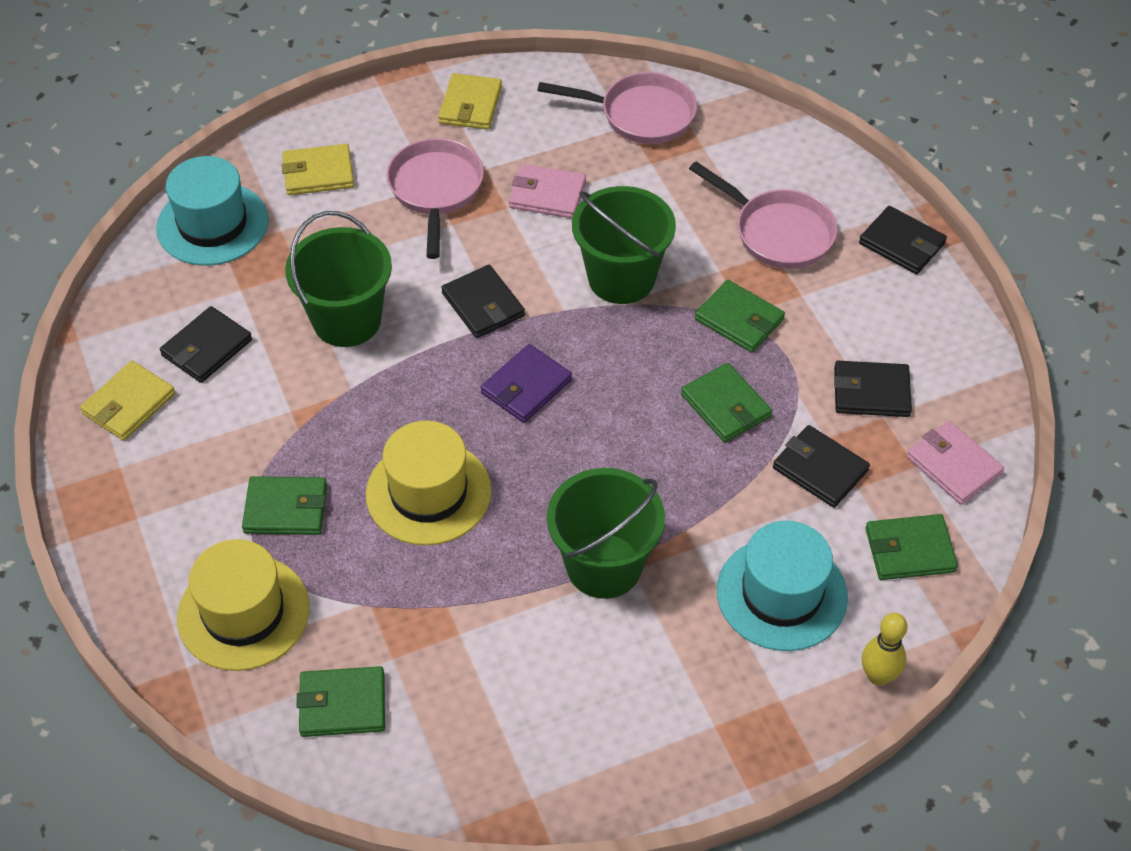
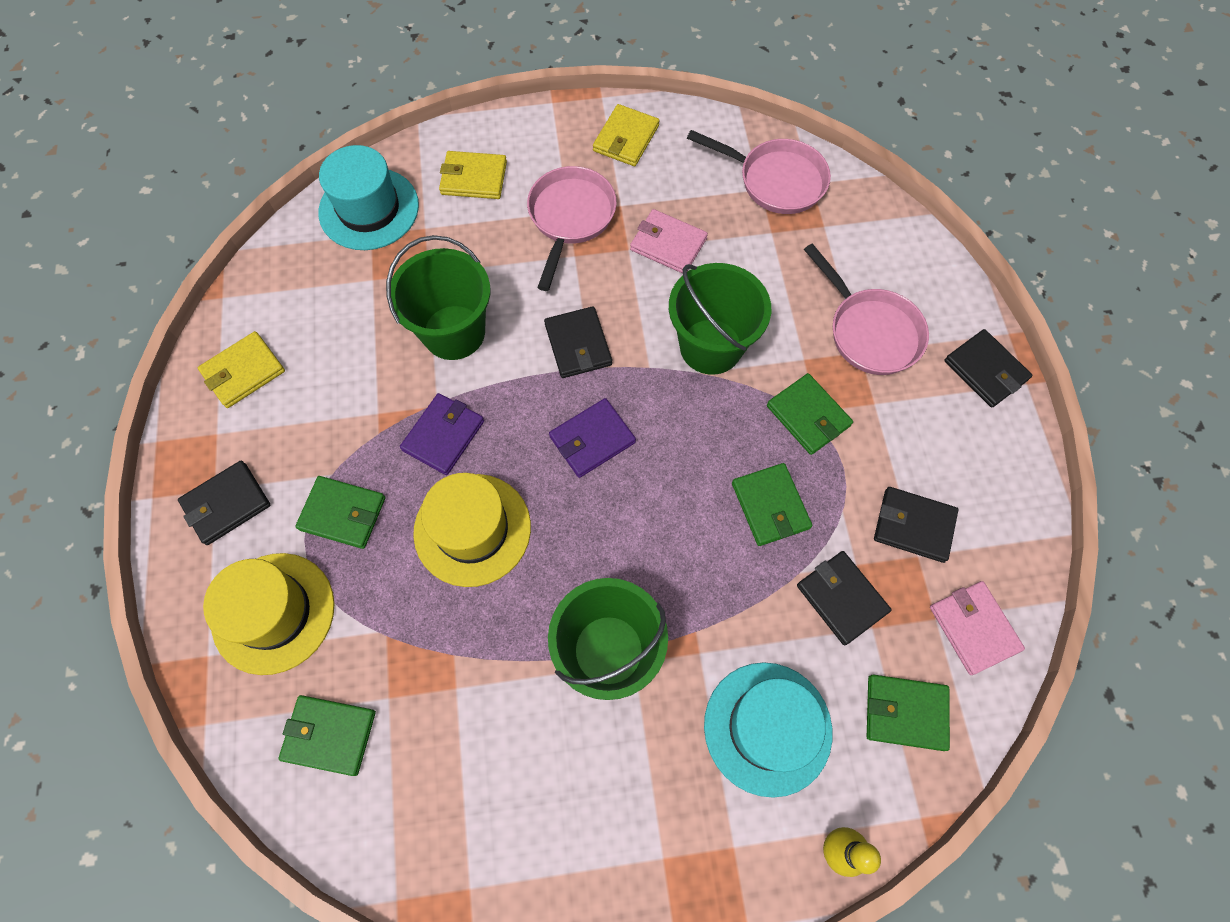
camera: 15 degrees right, 15 degrees up
black wallet [160,306,252,383] -> black wallet moved to [178,461,271,545]
none -> purple wallet [400,393,484,475]

